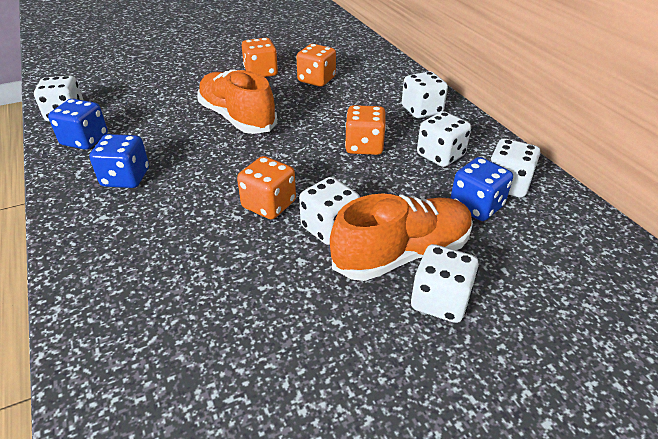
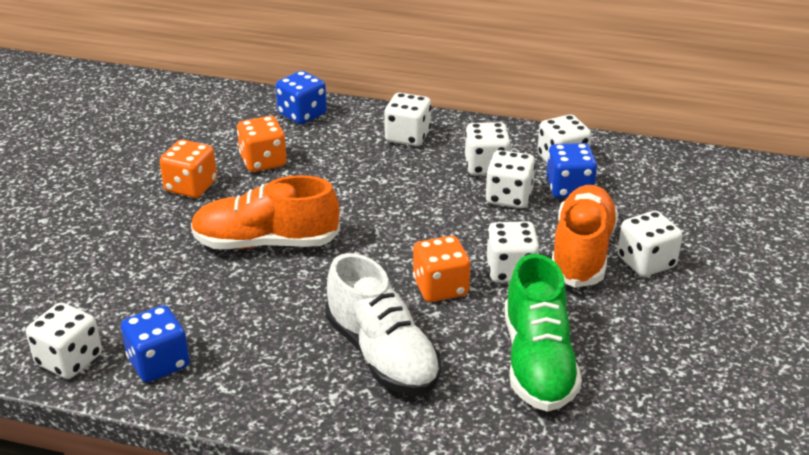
camera: 50 degrees left, 5 degrees down
blue dice [89,134,149,188] -> blue dice moved to [276,71,327,124]
orange dice [345,105,386,155] -> none
none -> white shoe [325,253,441,395]
none -> white dice [485,150,536,208]
none -> green shoe [505,254,582,412]

